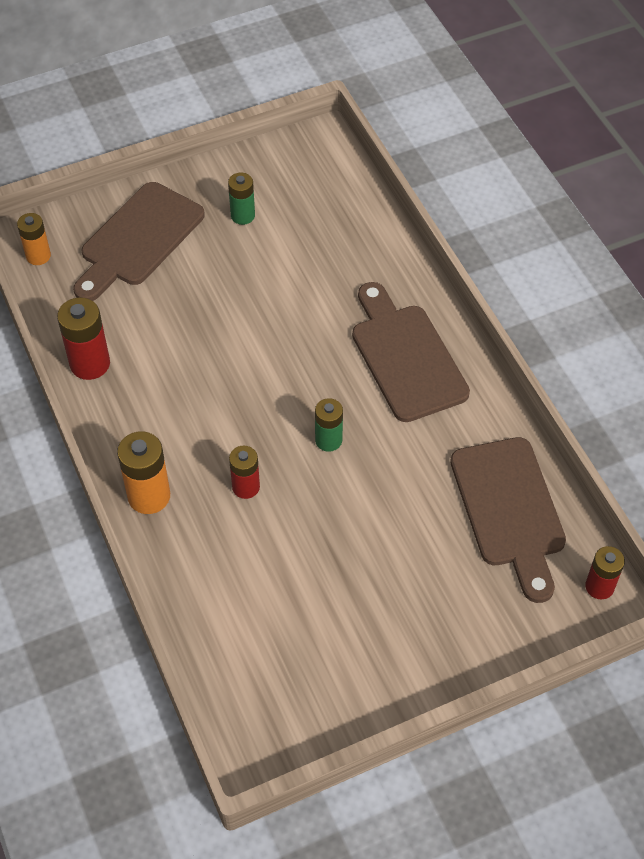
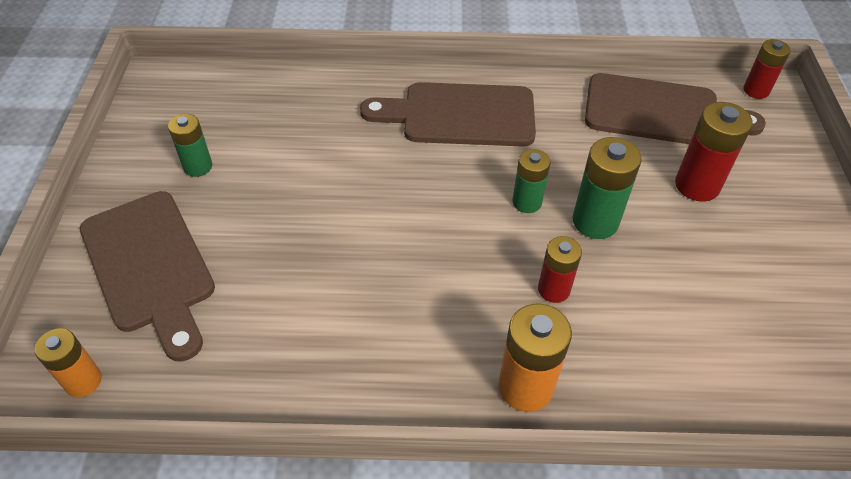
camera: 65 degrees left, 5 degrees down
red battery [57,297,110,380] -> red battery moved to [675,102,753,202]
none -> green battery [573,137,642,239]

